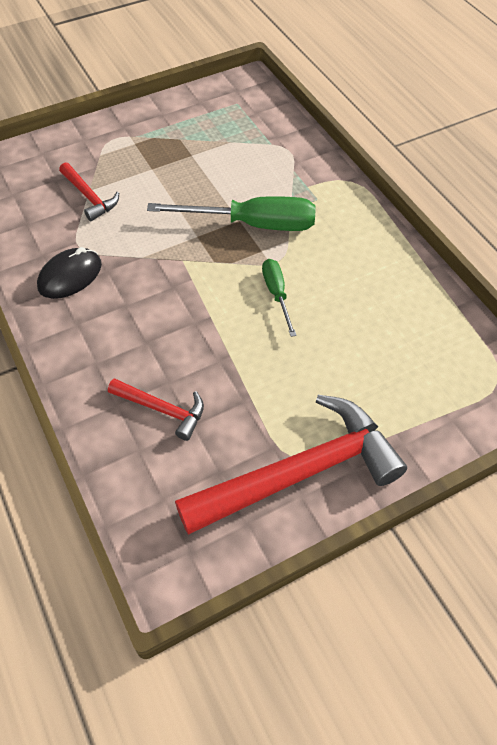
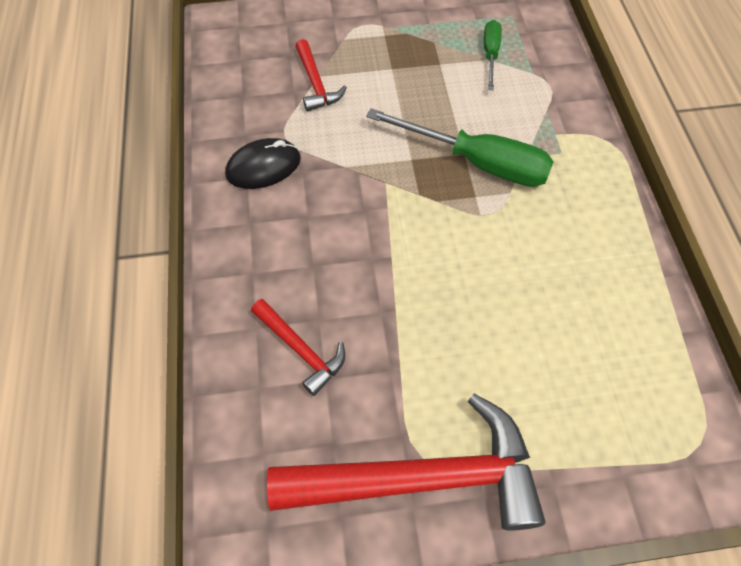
camera: 20 degrees right, 5 degrees up
green screwdriver [262,259,297,337] -> green screwdriver moved to [484,20,502,90]

